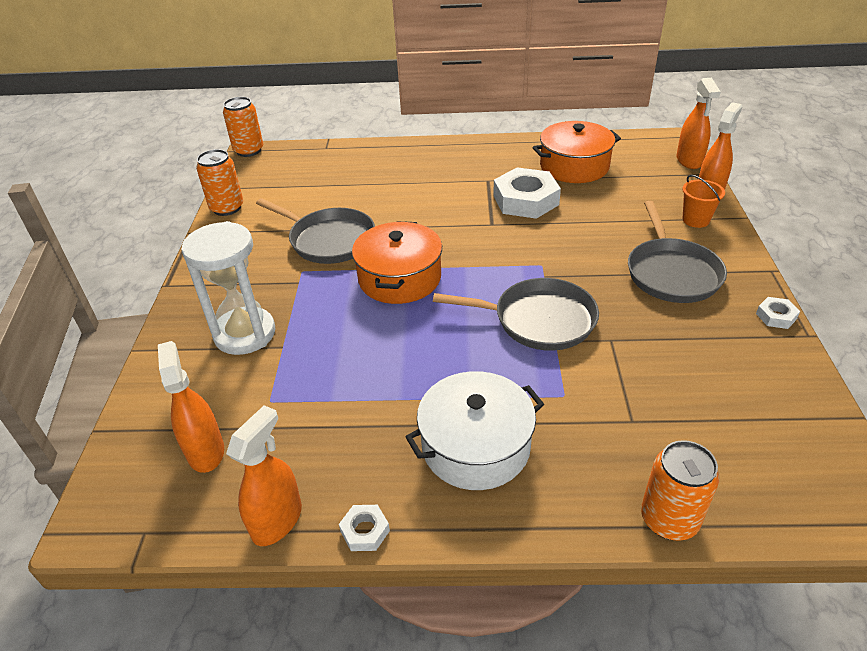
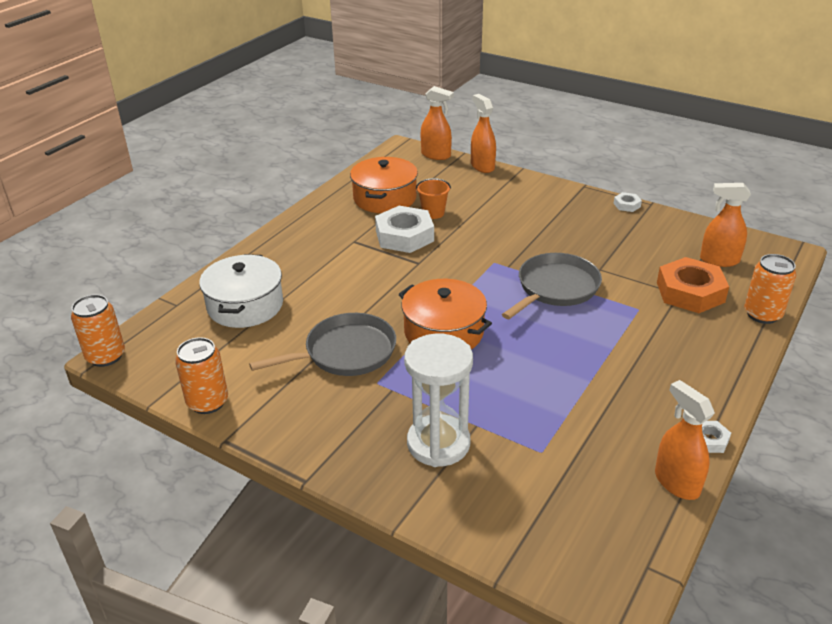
camera: 60 degrees left, 5 degrees down
orange spray bottle [158,341,224,473] -> orange spray bottle moved to [700,183,751,267]
white pot [406,371,544,490] -> white pot moved to [199,254,283,328]
grey pan [628,201,727,303] -> none
orange bucket [682,175,725,228] -> orange bucket moved to [416,178,451,219]
none -> orange nut [657,257,729,313]

